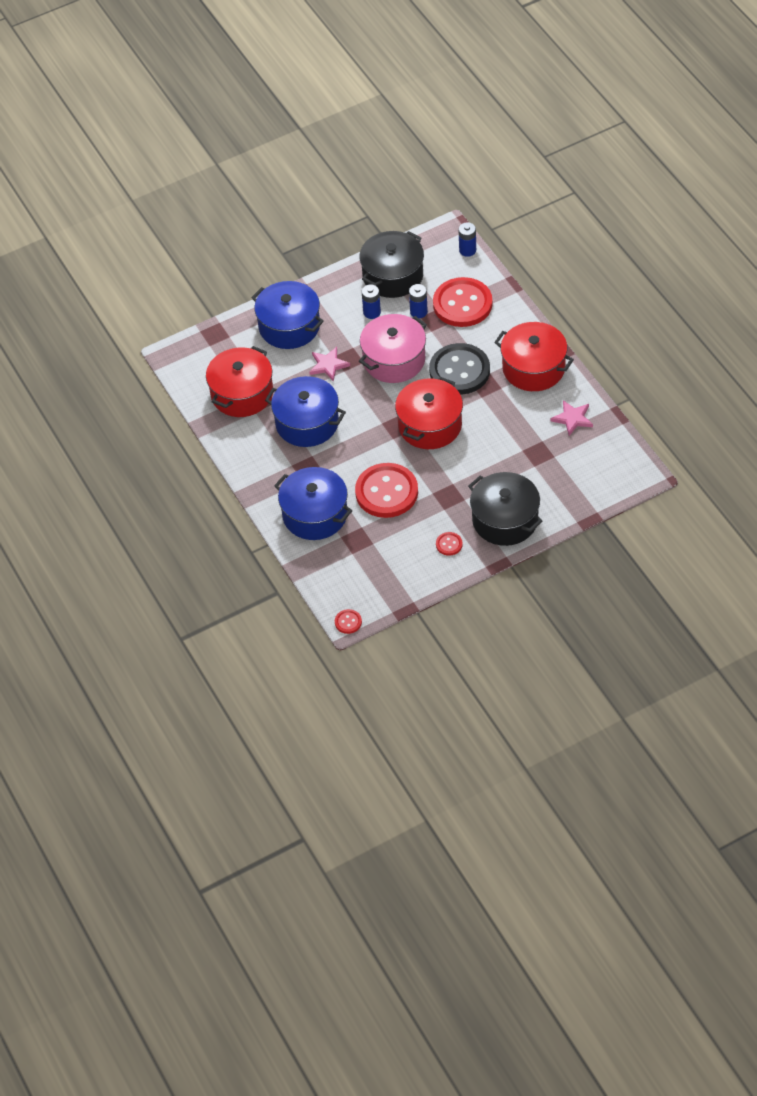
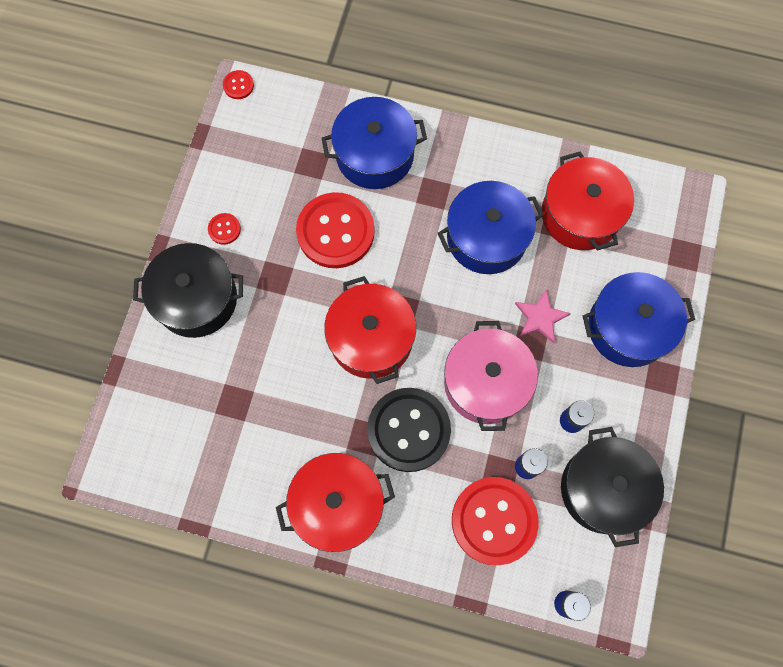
camera: 130 degrees right, 20 degrees up
pink star [551,400,593,436] -> none

